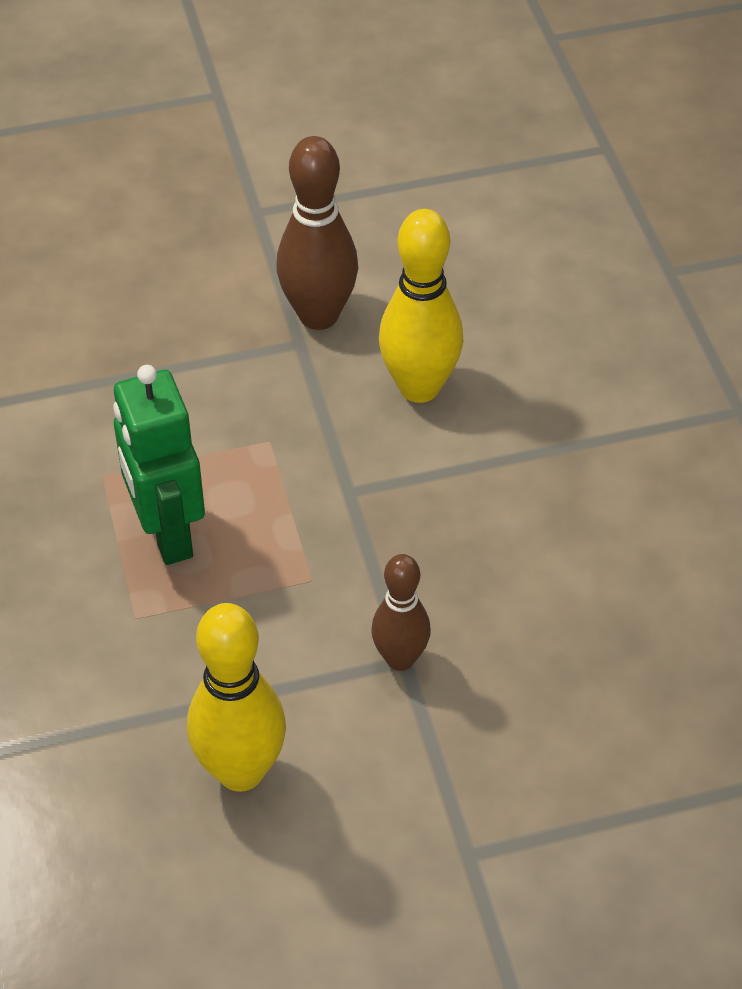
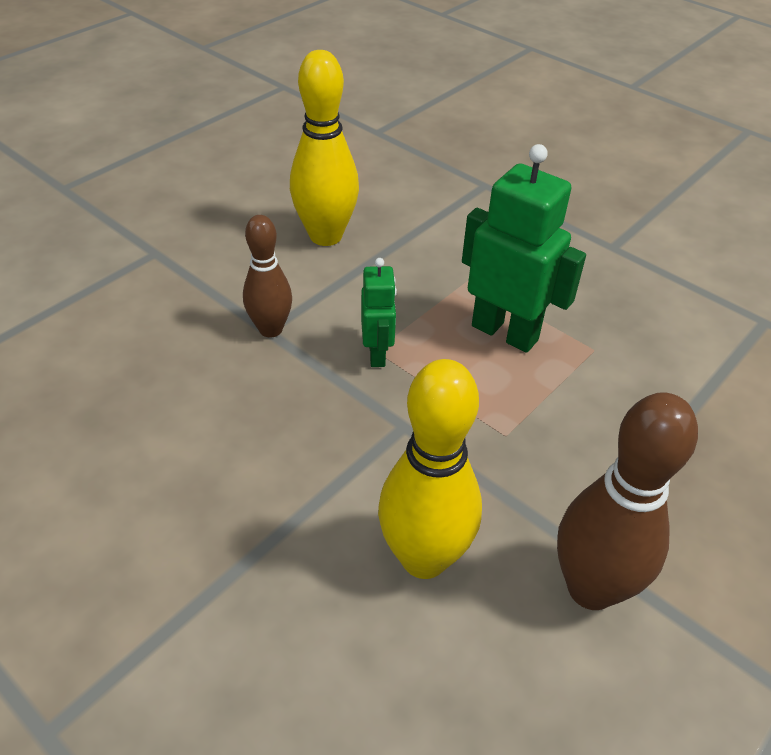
camera: 145 degrees right, 5 degrees down
none -> green robot [361,258,397,367]

